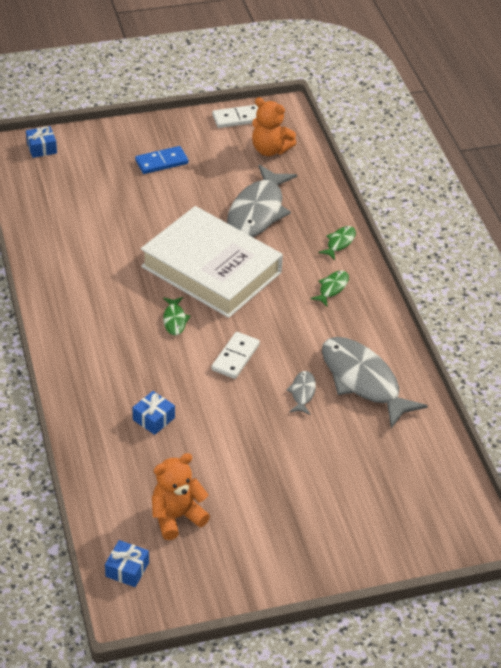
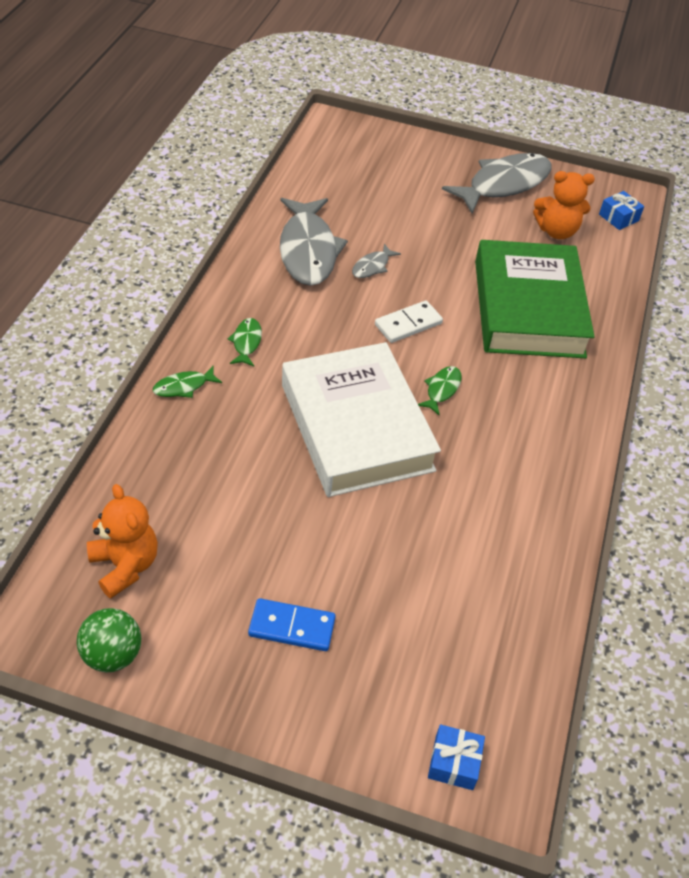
camera: 150 degrees left, 5 degrees up
blue gift [132,391,175,435] -> green book [475,240,595,358]
white domino [212,105,258,128] -> green ball [77,608,141,673]
grey fish [227,164,297,237] -> grey fish moved to [442,153,552,213]
green fish [310,270,349,306] -> green fish turned 120 degrees clockwise [227,318,262,366]

